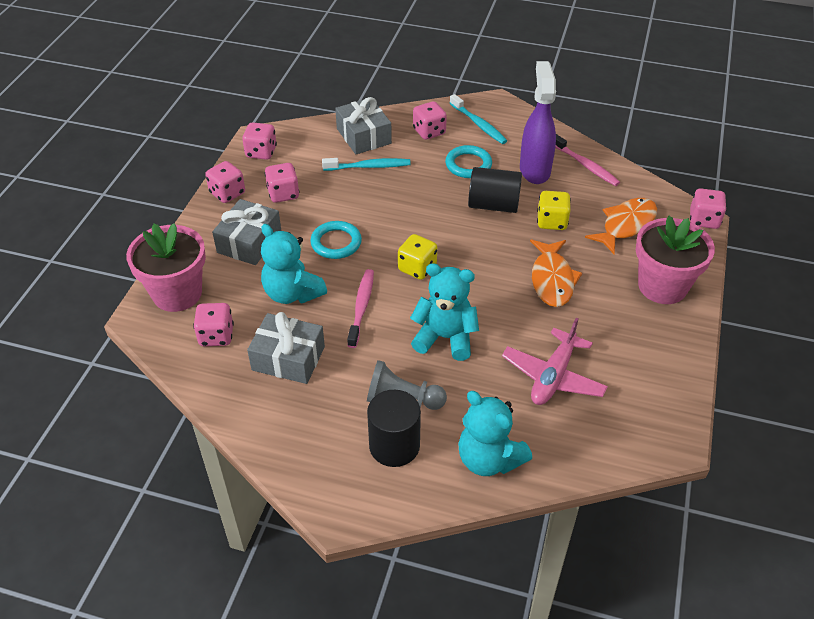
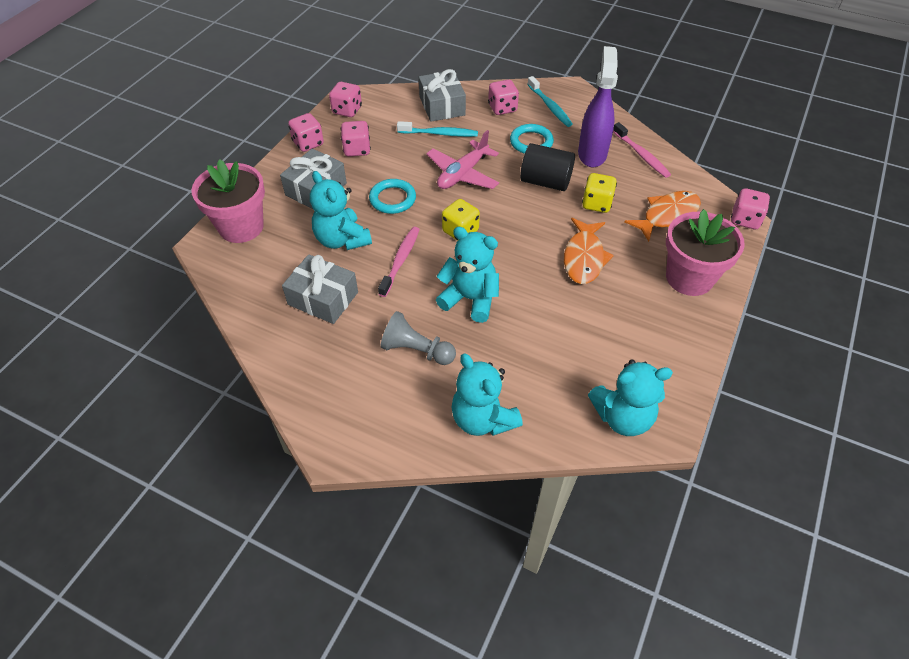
camera: 10 degrees right, 5 degrees up
pink dice [193,303,234,346] -> none
black cylinder [367,390,421,467] -> none
pink plane [502,317,608,405] -> pink plane moved to [426,130,499,189]
none -> turquoise teddy bear [588,359,673,436]

